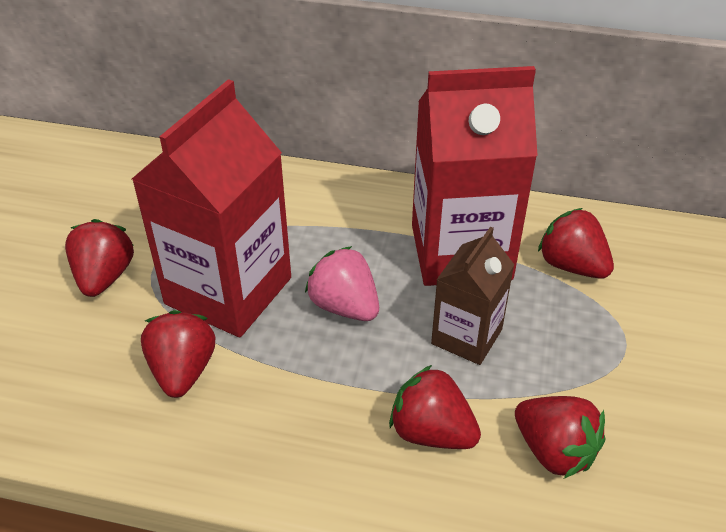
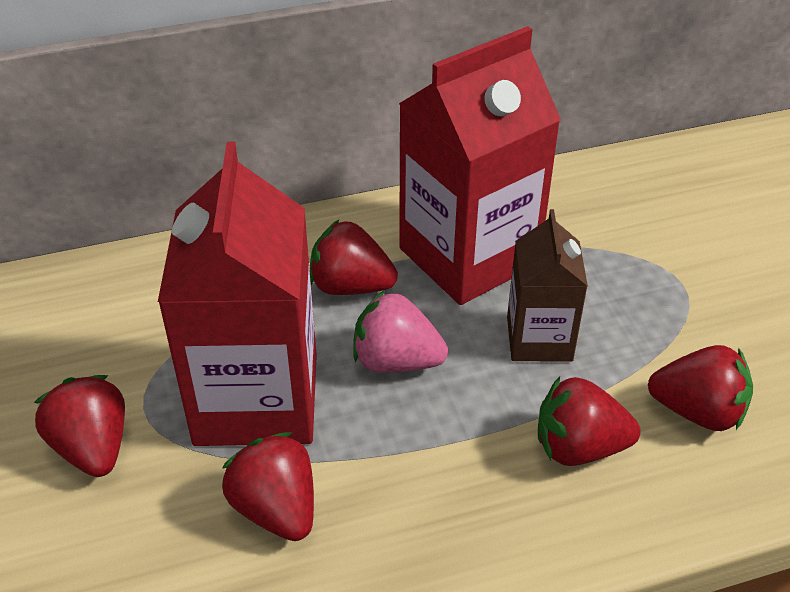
camera: 30 degrees left, 0 degrees up
red strawberry [538,208,614,279] -> red strawberry moved to [310,220,398,295]

